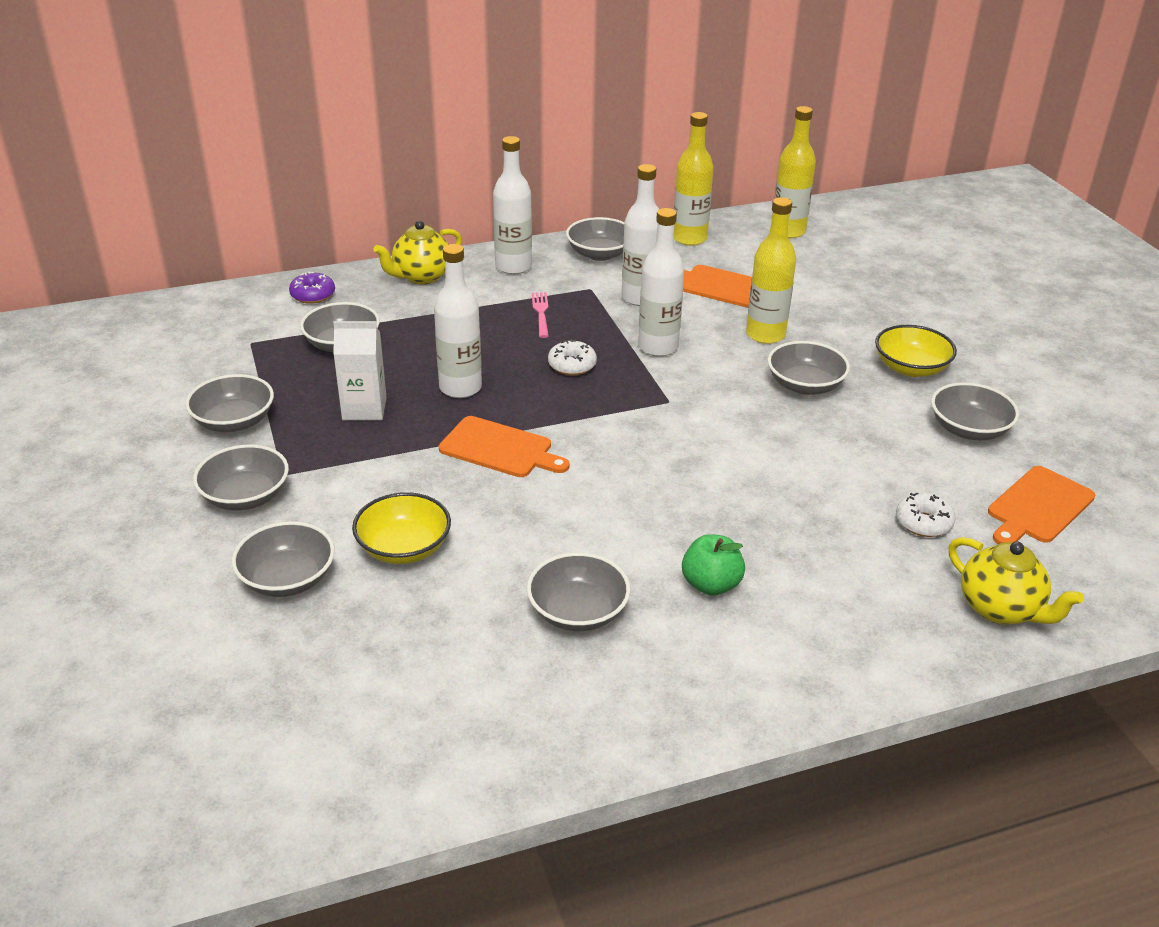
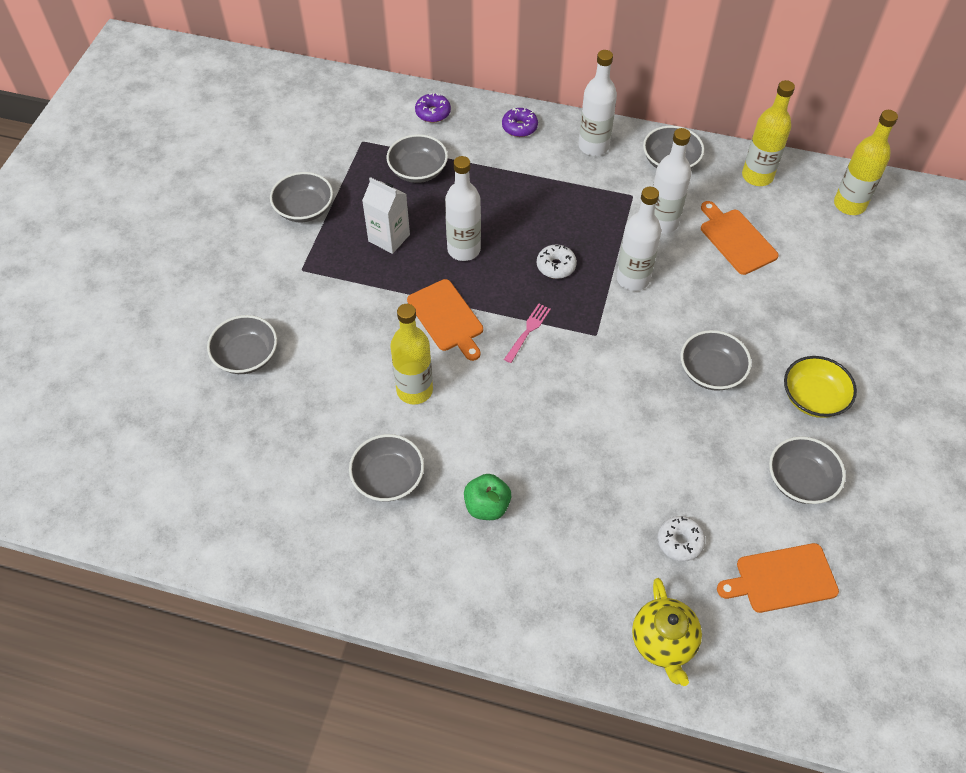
camera: 35 degrees right, 20 degrees up
grey bowl [193,445,289,511] -> none
yellow bowl [352,492,451,564] -> none
yellow teapot [373,220,462,284] -> purple donut [502,108,538,137]
pink fork [532,292,549,338] -> pink fork moved to [504,304,551,363]
yellow bottle [746,197,796,344] -> yellow bottle moved to [390,304,433,404]

